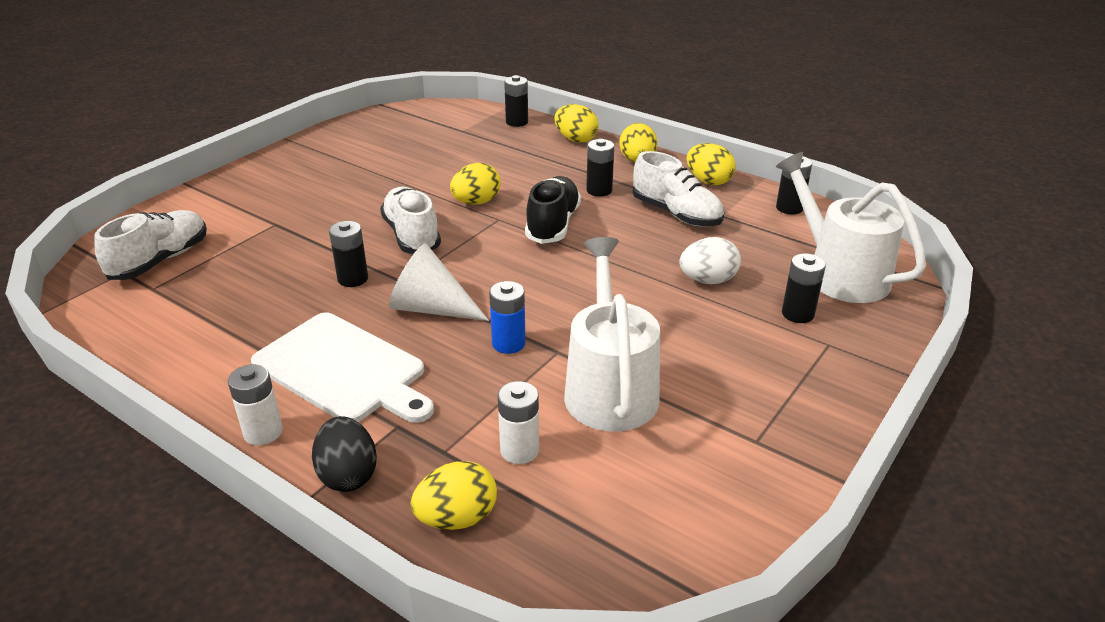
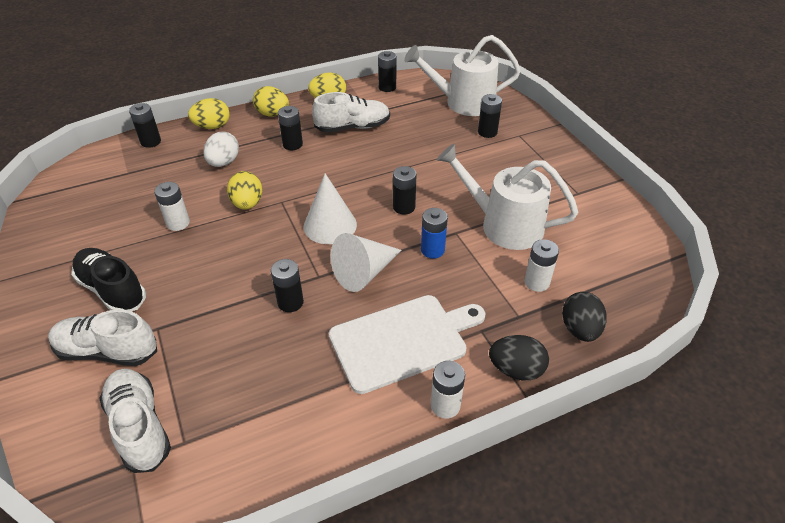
camera: 60 degrees left, 10 degrees up
white shoe [380,187,441,254] -> white shoe moved to [48,310,157,366]
yellow egg [411,461,497,530] -> black egg [562,292,607,342]
black shoe [525,176,581,244] -> black shoe moved to [71,248,146,311]
white egg [679,237,741,284] -> white egg moved to [203,132,239,167]
none -> white battery [154,182,190,231]
none -> white cone [304,173,357,244]
none -> black battery [393,166,417,215]

